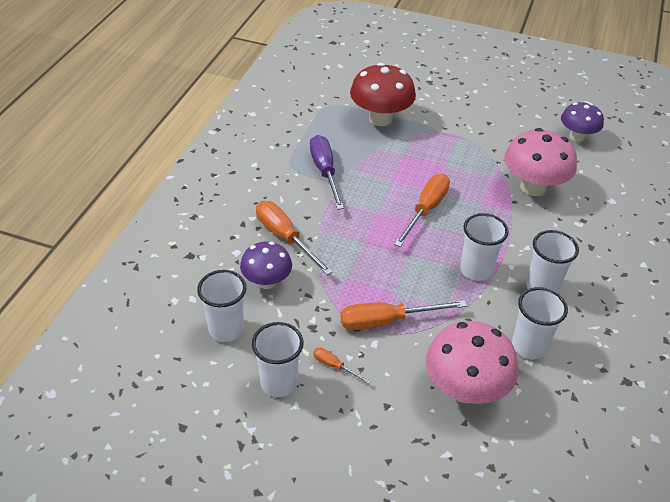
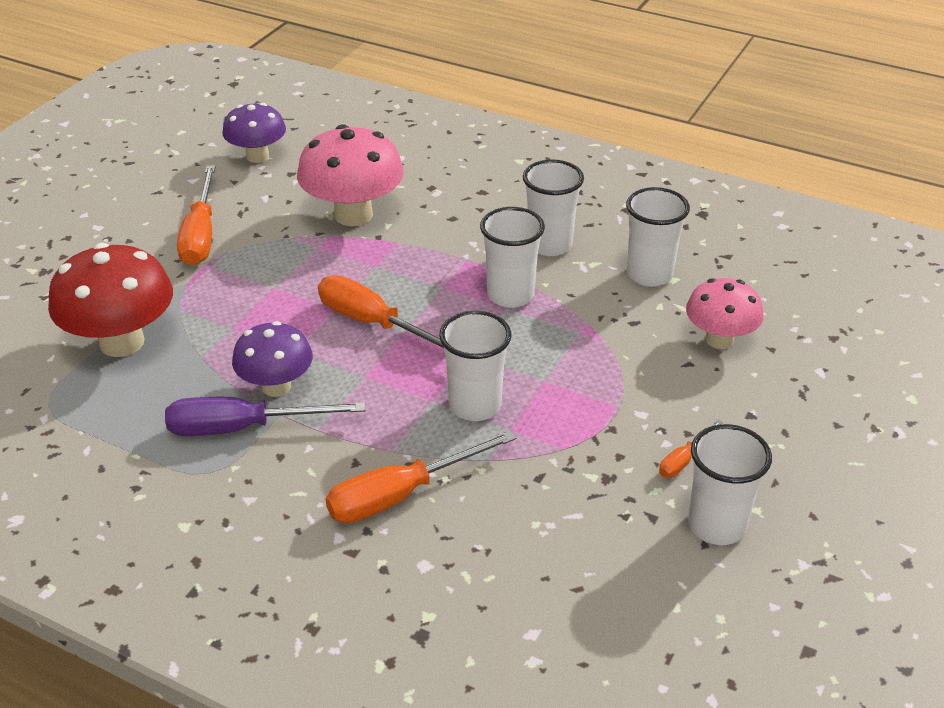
camera: 80 degrees left, 5 degrees down
white cup [197,270,247,342] -> white cup moved to [439,311,511,421]
purple mushroom [240,242,292,289] -> purple mushroom moved to [232,321,313,397]
orange screwdriver [341,300,466,330] -> orange screwdriver moved to [177,165,216,266]
pink mushroom [426,321,518,404] -> pink mushroom [686,278,764,349], size x0.64

